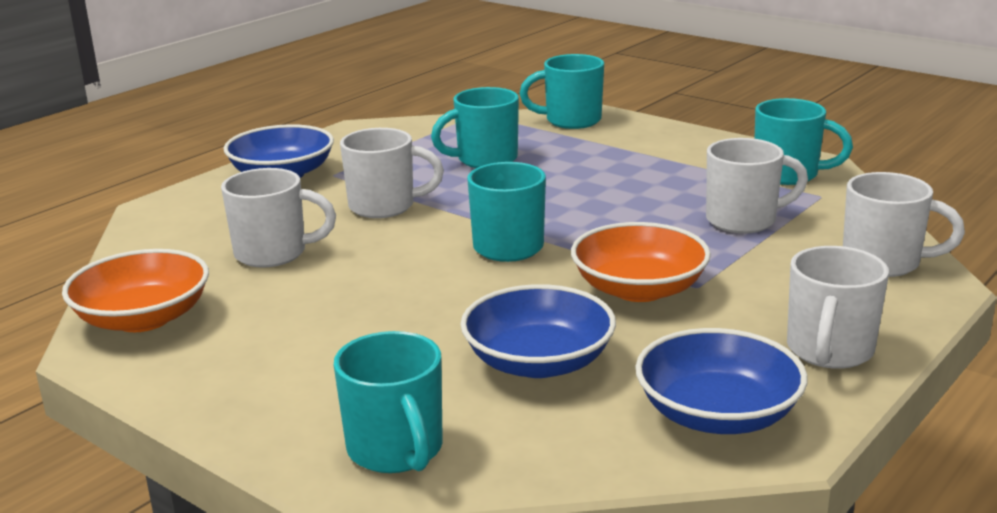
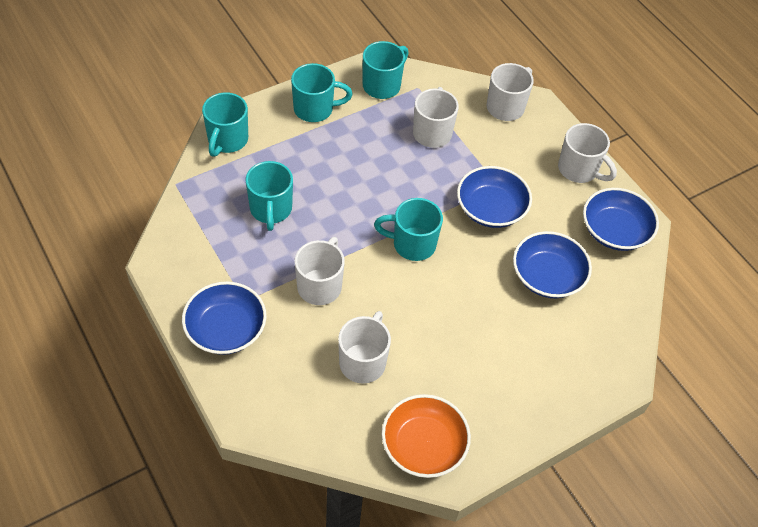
camera: 75 degrees left, 30 degrees up
turquoise mug [334,331,443,473] -> turquoise mug moved to [291,63,353,122]
orange bowl [571,222,711,302] -> blue bowl [457,166,532,228]

